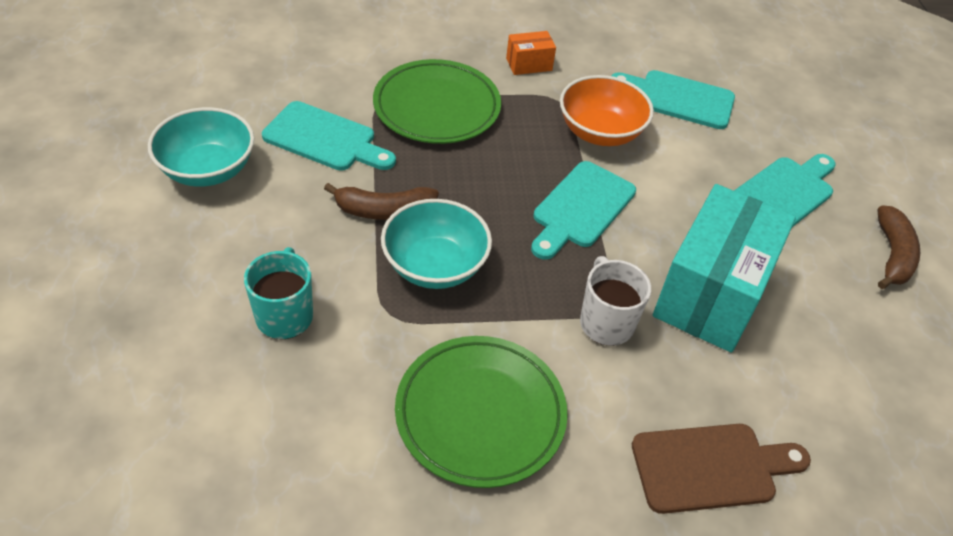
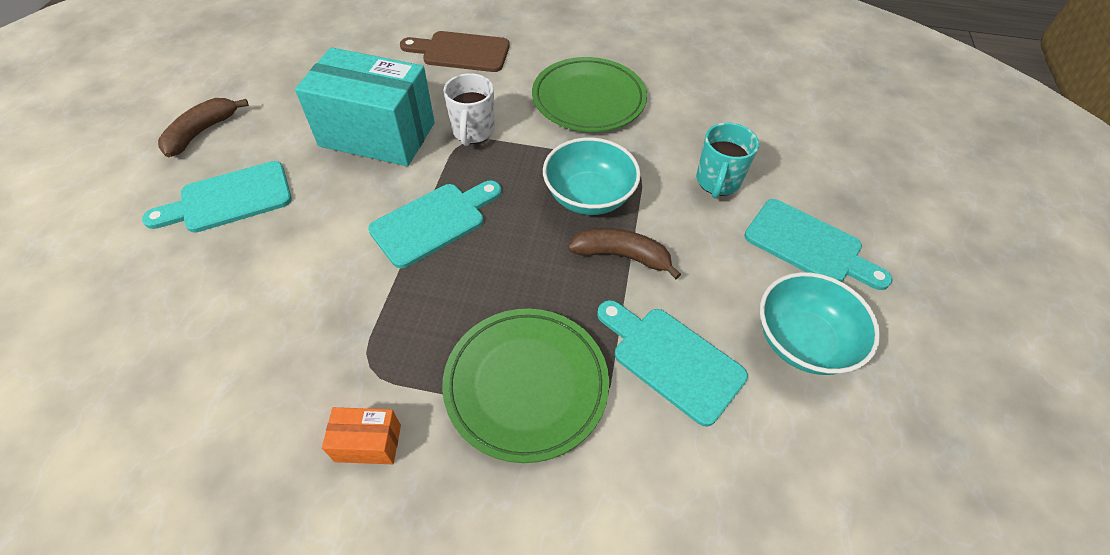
camera: 160 degrees left, 5 degrees up
orange bowl [560,75,654,146] -> none
turquoise cutting board [611,70,735,129] -> turquoise cutting board moved to [744,199,892,290]
turquoise box [653,184,796,352] -> turquoise box turned 60 degrees clockwise [295,47,435,166]

